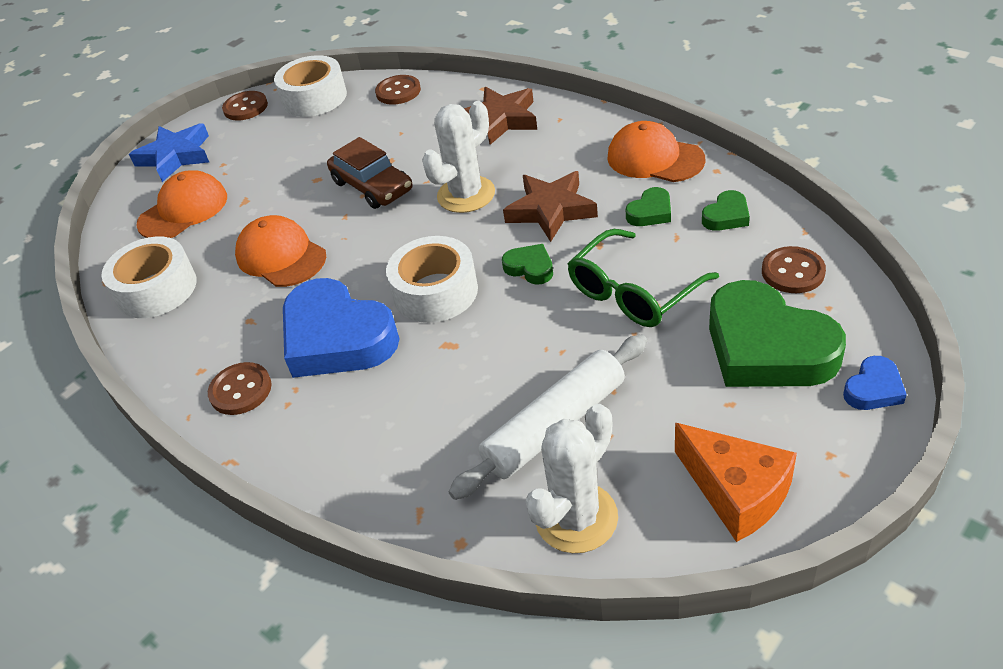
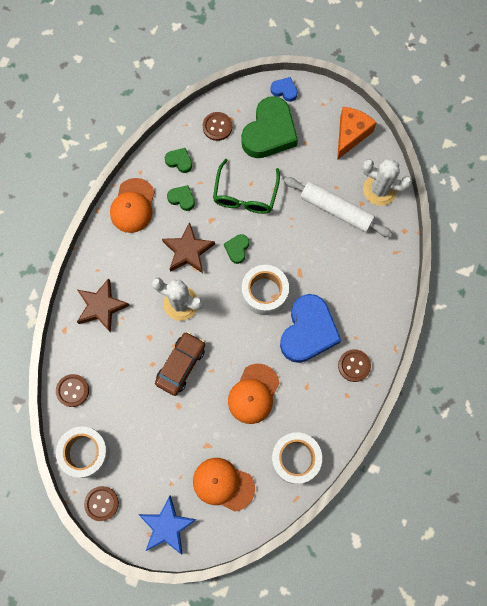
camera: 115 degrees left, 30 degrees up
green glasses [568,229,719,327] -> green glasses turned 75 degrees clockwise [213,159,280,214]

